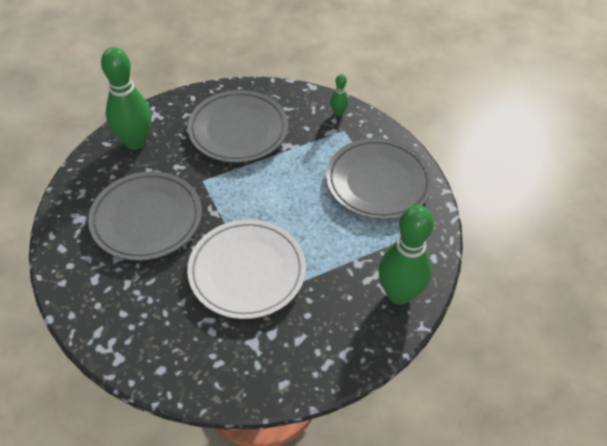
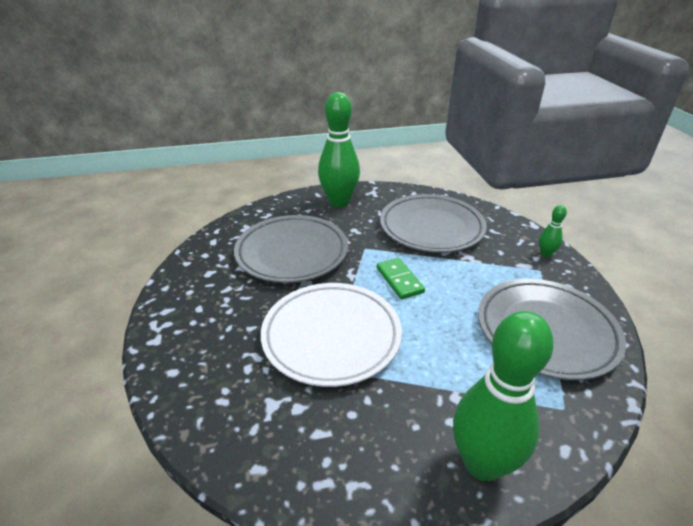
camera: 40 degrees right, 15 degrees down
none -> green domino [377,258,425,299]

